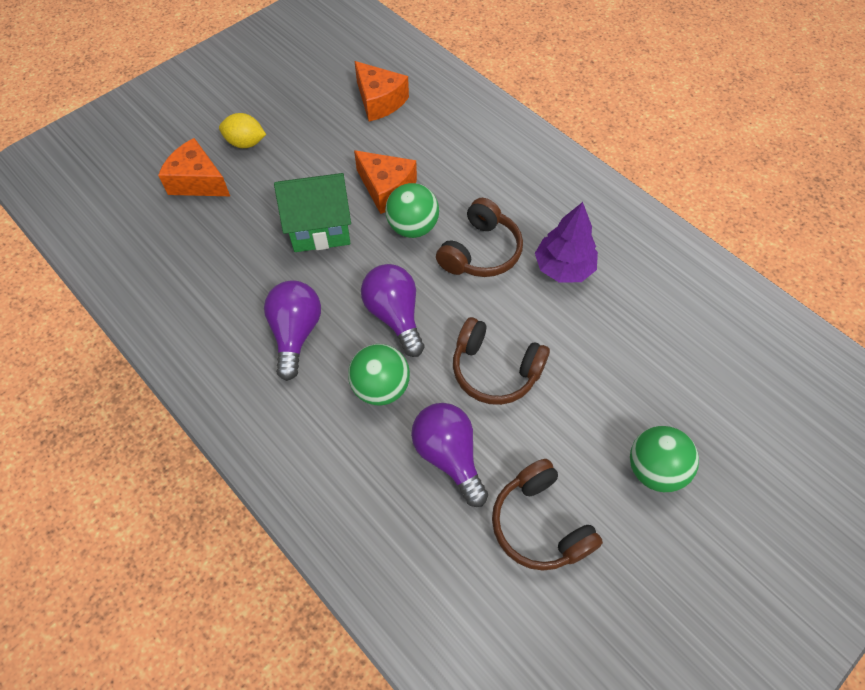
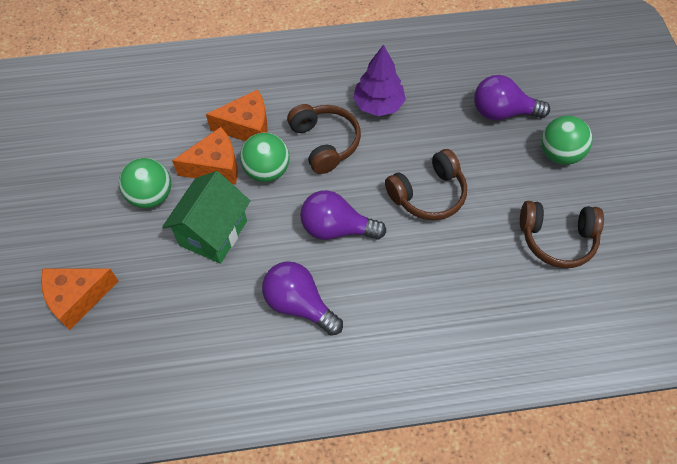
camera: 55 degrees left, 0 degrees up
yellow lemon [219,113,266,148] -> none
green ball [348,344,410,405] -> green ball moved to [119,158,171,208]
orange cheese [355,61,409,121] -> orange cheese moved to [206,89,268,141]
purple light bulb [411,403,488,507] -> purple light bulb moved to [474,75,550,120]

